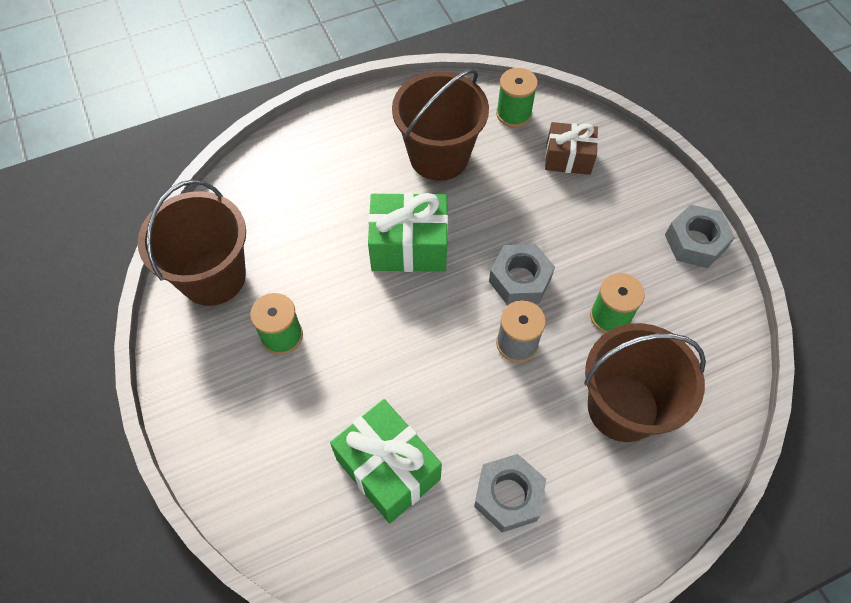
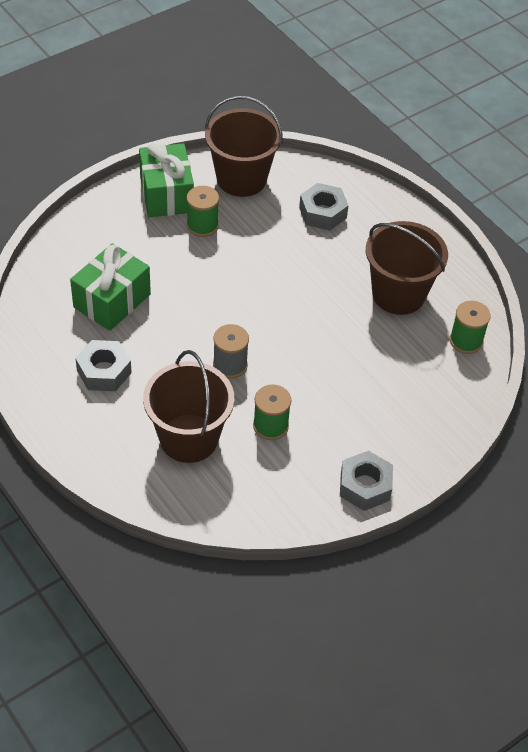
camera: 75 degrees right, 10 degrees down
green gift [368,193,448,272] -> green gift moved to [139,143,194,217]
grey nut [489,244,555,305] -> grey nut moved to [299,183,349,230]
brown gift [545,122,598,175] -> none

